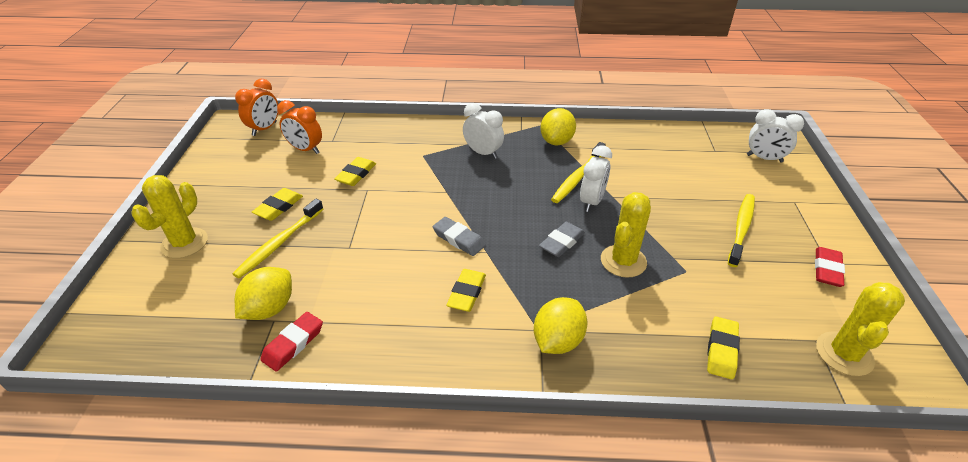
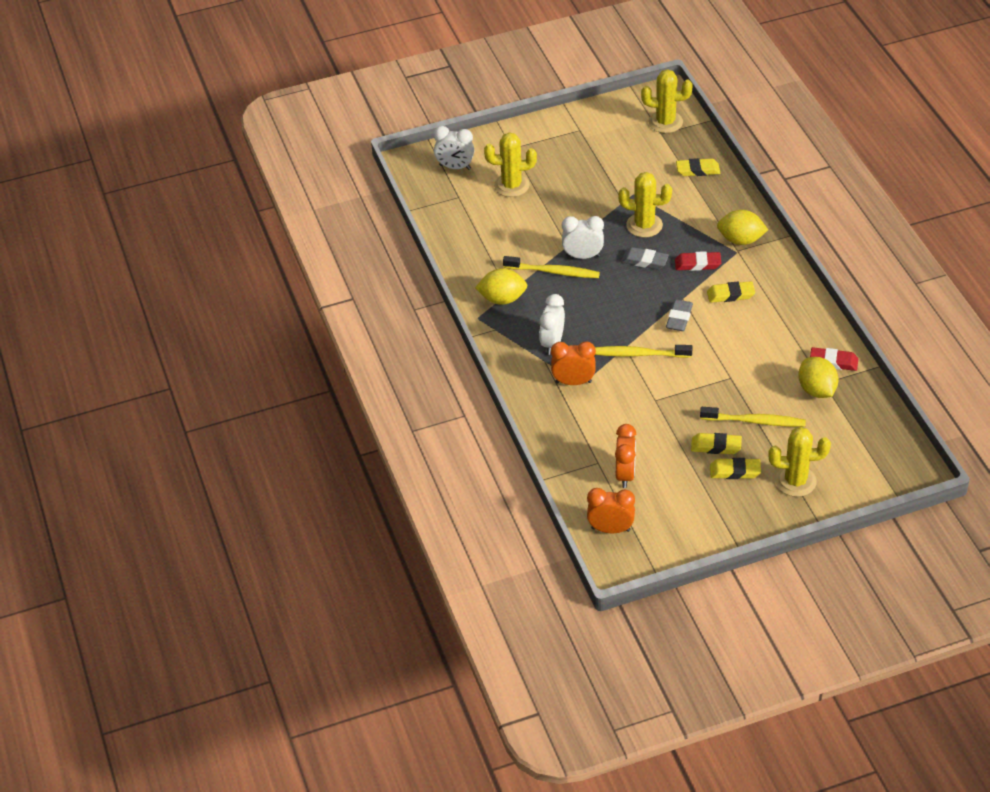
camera: 110 degrees left, 5 degrees up
yellow lemon [235,267,292,320] -> yellow lemon turned 60 degrees clockwise [798,357,839,398]
yellow eraser [335,157,376,186] -> yellow eraser moved to [710,458,761,479]
yellow toothbrush [728,194,755,267] -> yellow toothbrush moved to [595,345,692,358]
white clock [747,109,804,162] -> white clock turned 105 degrees clockwise [433,126,474,170]
red eraser [815,247,845,287] -> red eraser moved to [675,251,721,271]
none -> yellow cactus [484,132,537,197]
none -> orange clock [551,342,596,385]

